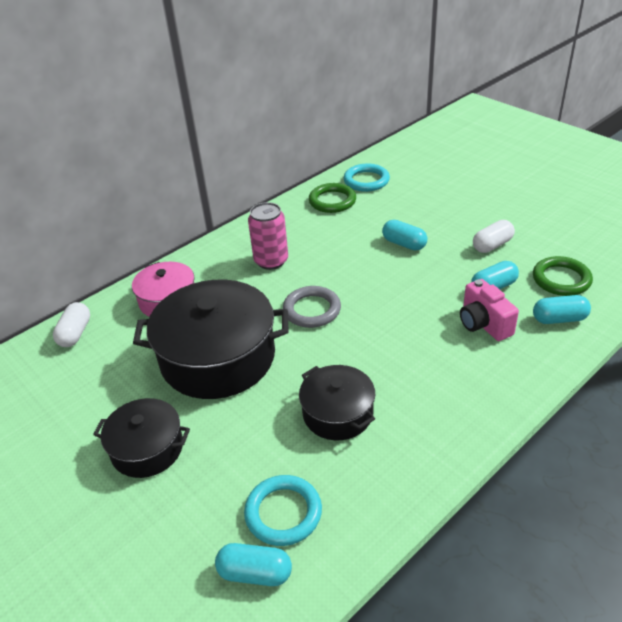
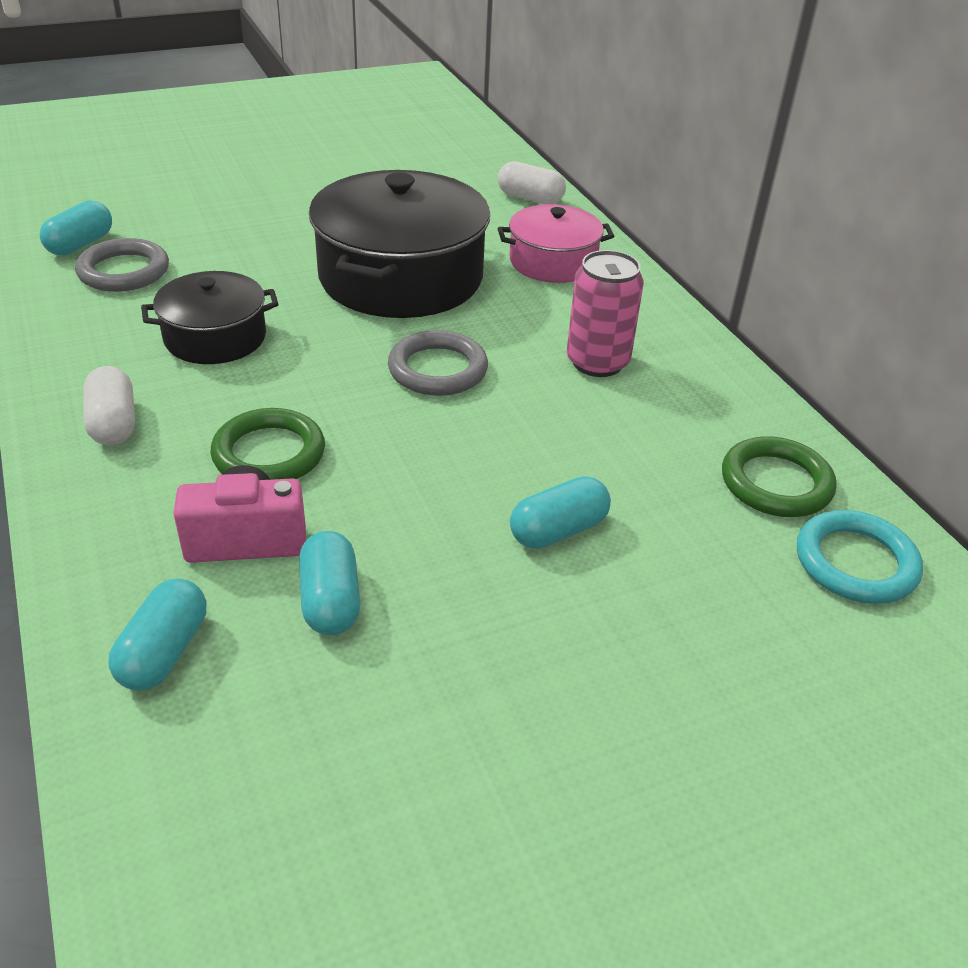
camera: 105 degrees right, 0 degrees up
black pot [93,398,190,478] -> none
turquoise ring [244,475,322,546] -> grey ring [75,238,169,292]
white capsule [473,220,515,253] -> white capsule moved to [83,366,135,445]
green ring [533,256,593,296] -> green ring moved to [210,408,325,480]

